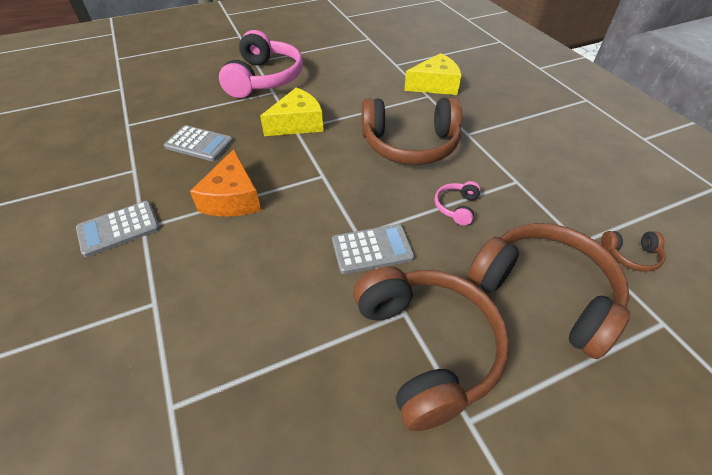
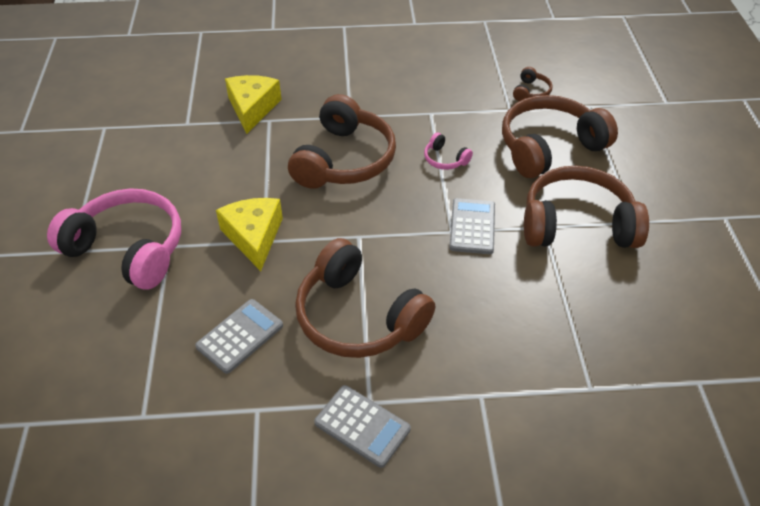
camera: 70 degrees left, 0 degrees up
grey calculator [76,201,160,257] -> grey calculator turned 45 degrees counterclockwise [314,385,411,468]
orange cheese [190,149,261,217] -> brown headphones [295,238,435,358]

